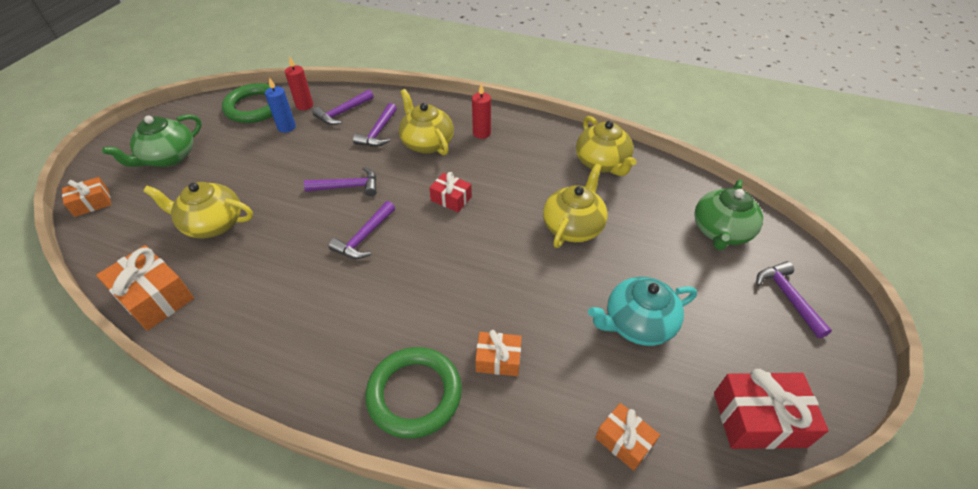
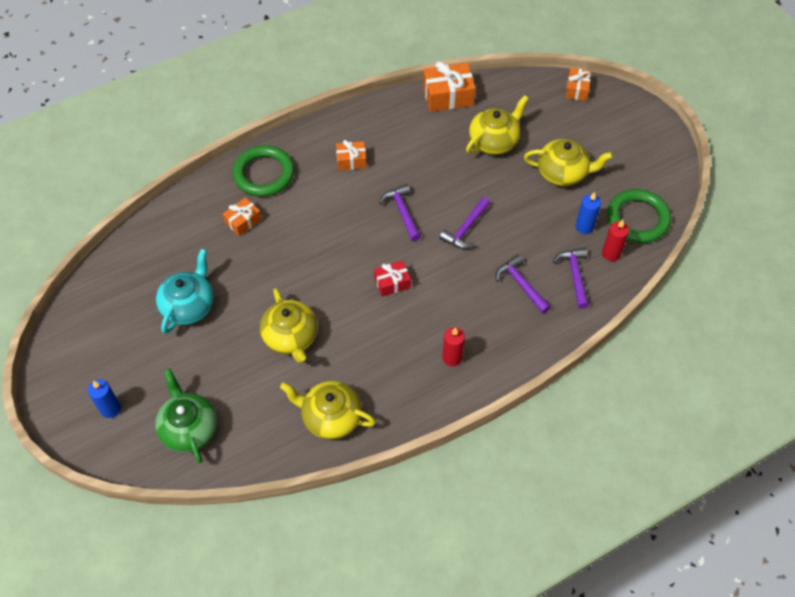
camera: 130 degrees right, 10 degrees up
green teapot [102,114,202,167] -> none
yellow teapot [399,89,454,155] -> yellow teapot moved to [524,139,613,186]
orange gift [595,403,660,471] -> orange gift moved to [336,140,367,170]
red gift [714,369,829,449] -> none
purple hammer [757,261,832,338] -> blue candle [88,379,121,418]

